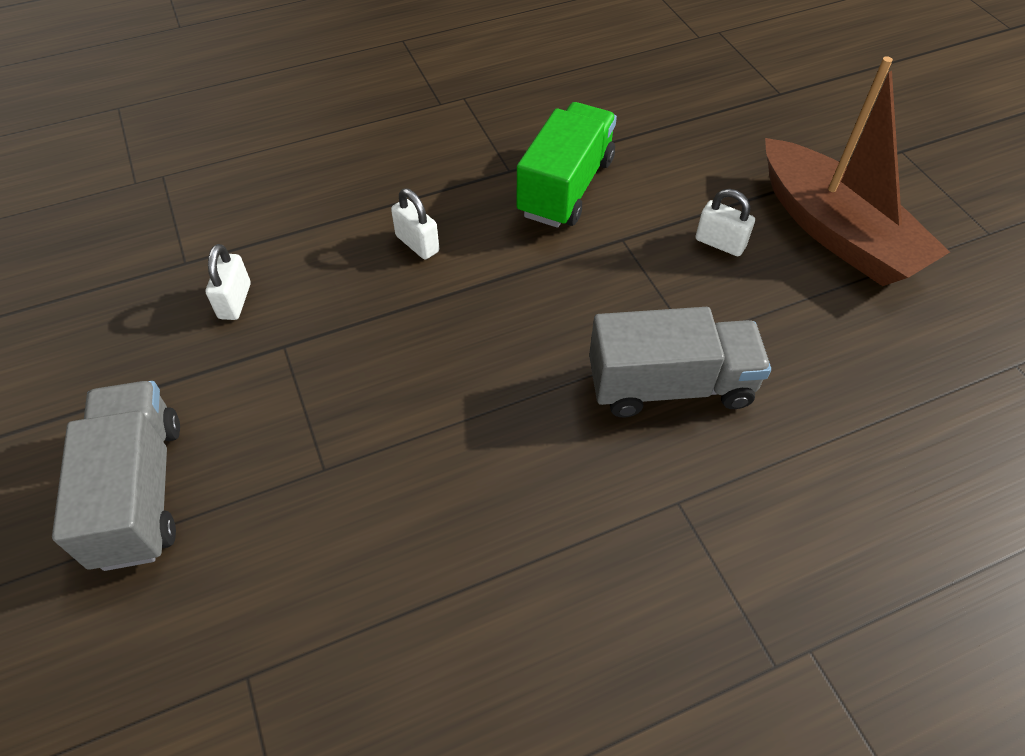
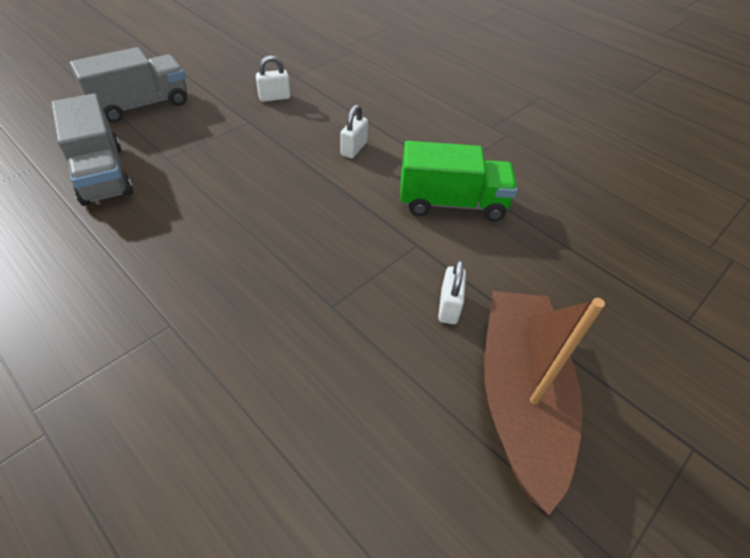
camera: 65 degrees right, 5 degrees down
grey truck [589,307,771,417] -> grey truck moved to [51,93,133,206]
brown boat [765,56,950,286] -> brown boat turned 150 degrees clockwise [484,291,605,515]

